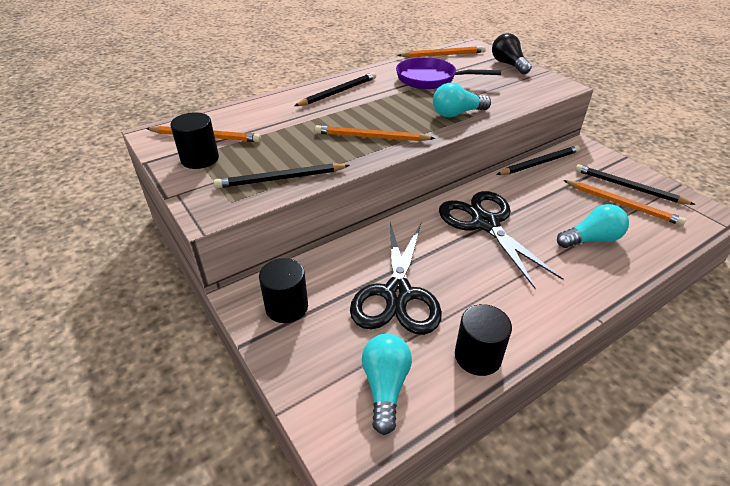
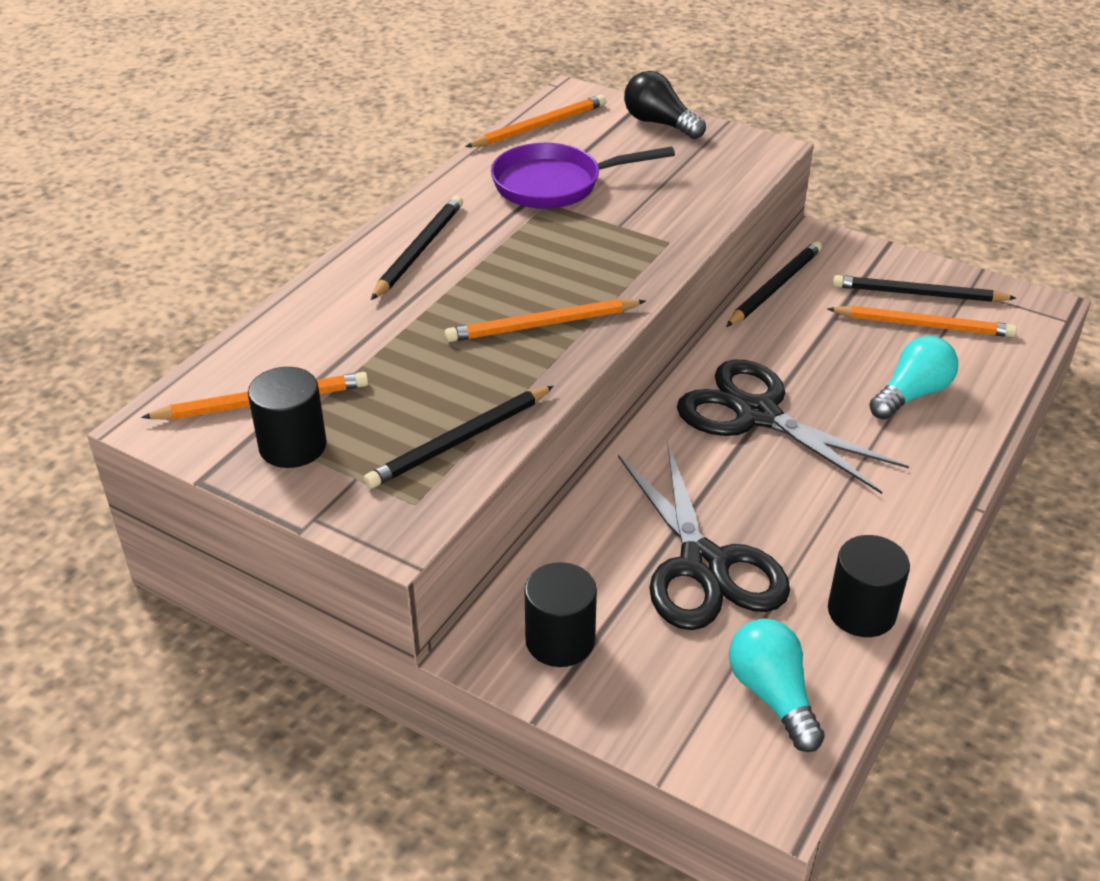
camera: 25 degrees left, 0 degrees up
turquoise light bulb [433,83,491,118] -> none

